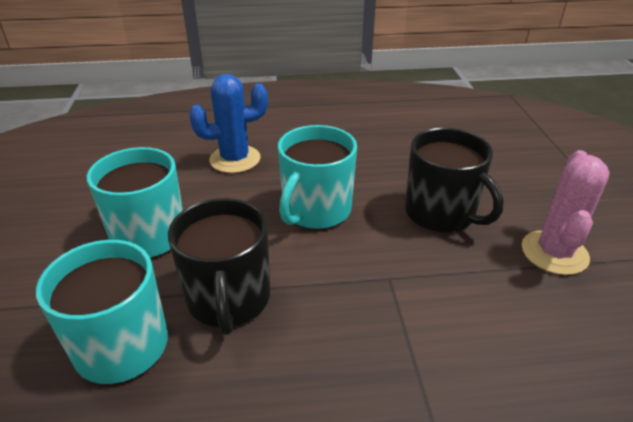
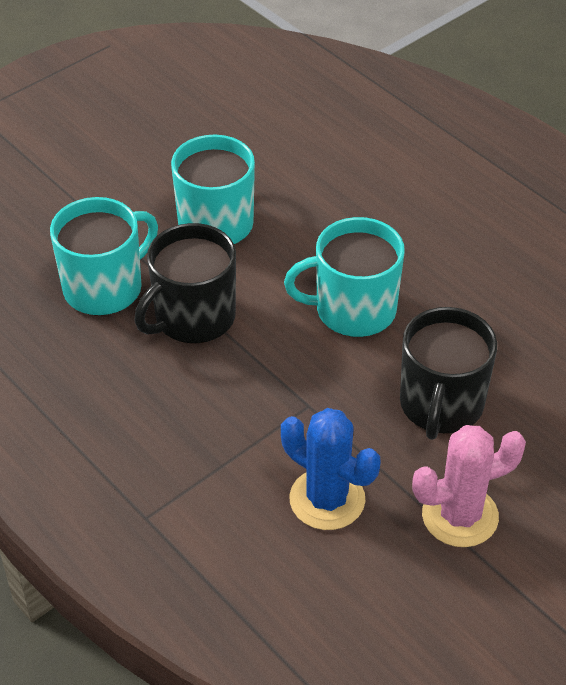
camera: 55 degrees right, 10 degrees up
blue cactus [189,74,268,173] -> blue cactus moved to [281,408,380,530]

